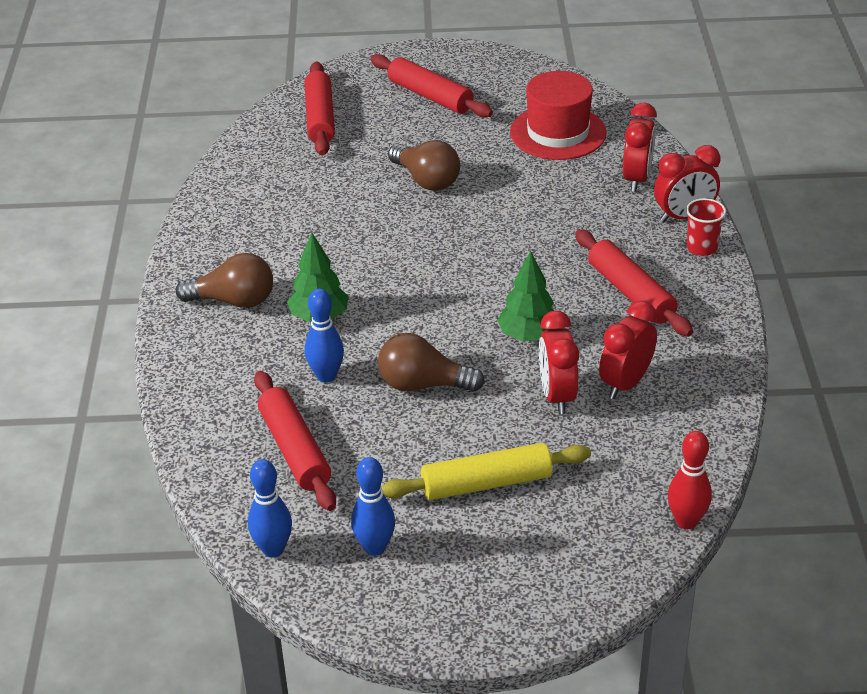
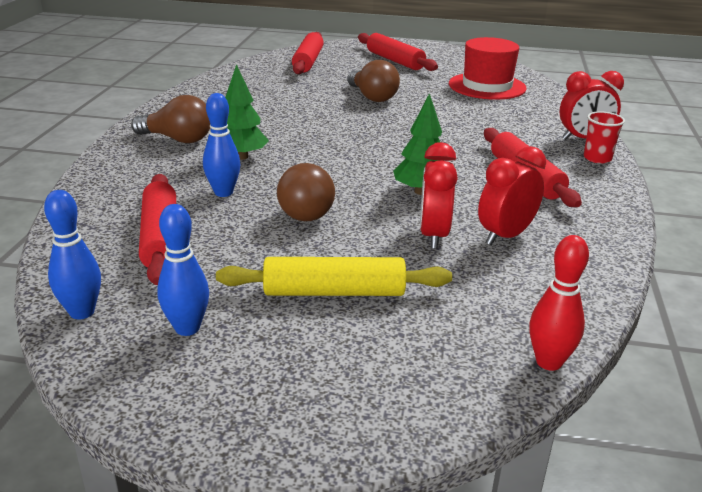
camera: 10 degrees right, 10 degrees down
brown light bulb [378,333,485,392] -> brown light bulb turned 105 degrees counterclockwise [277,163,335,221]
red clock [623,103,657,192] -> none

